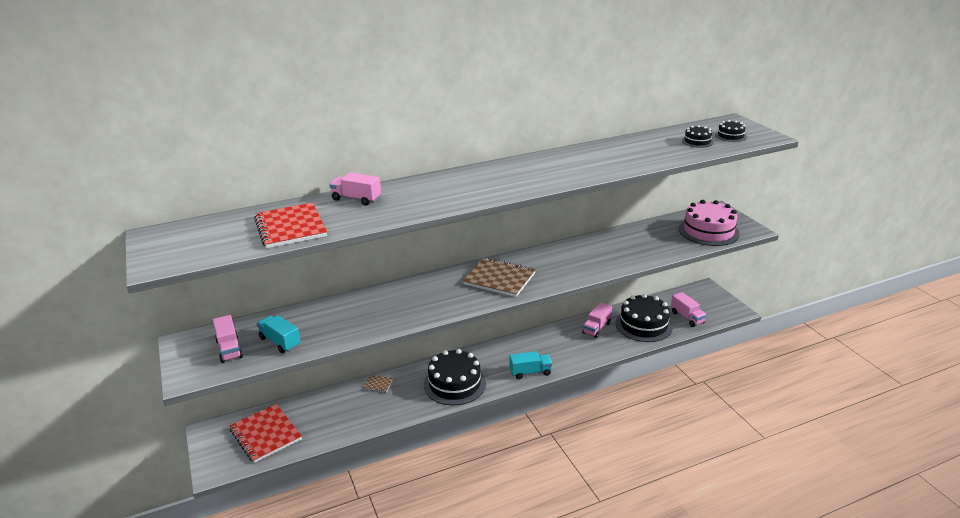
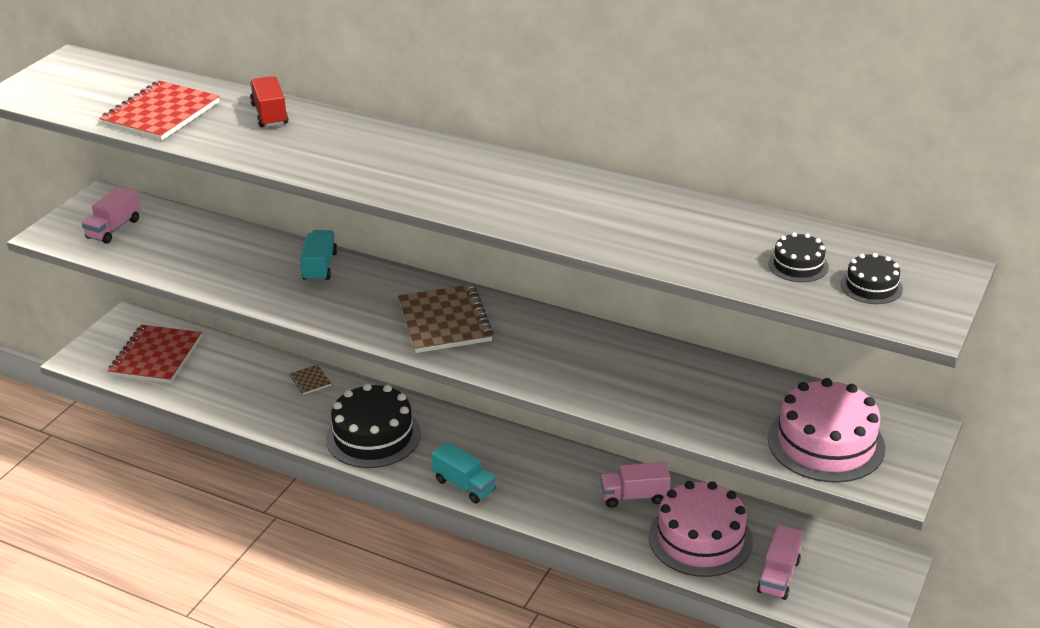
camera: 50 degrees right, 5 degrees up
turquoise truck [257,315,301,353] -> turquoise truck moved to [300,230,338,281]
pink truck [329,172,381,206] -> red truck [250,76,289,127]
black cake [615,294,673,342] -> pink cake [649,481,753,577]

